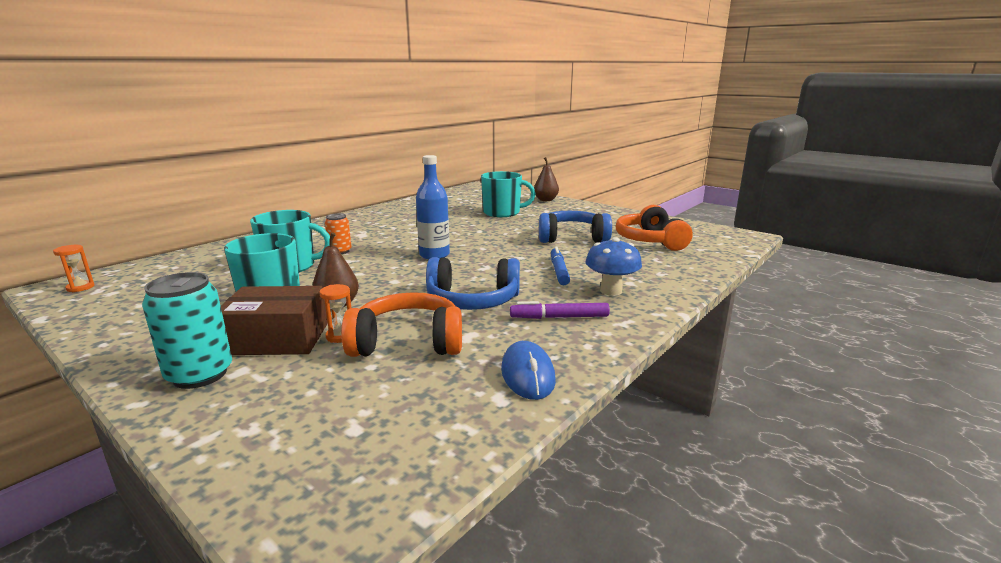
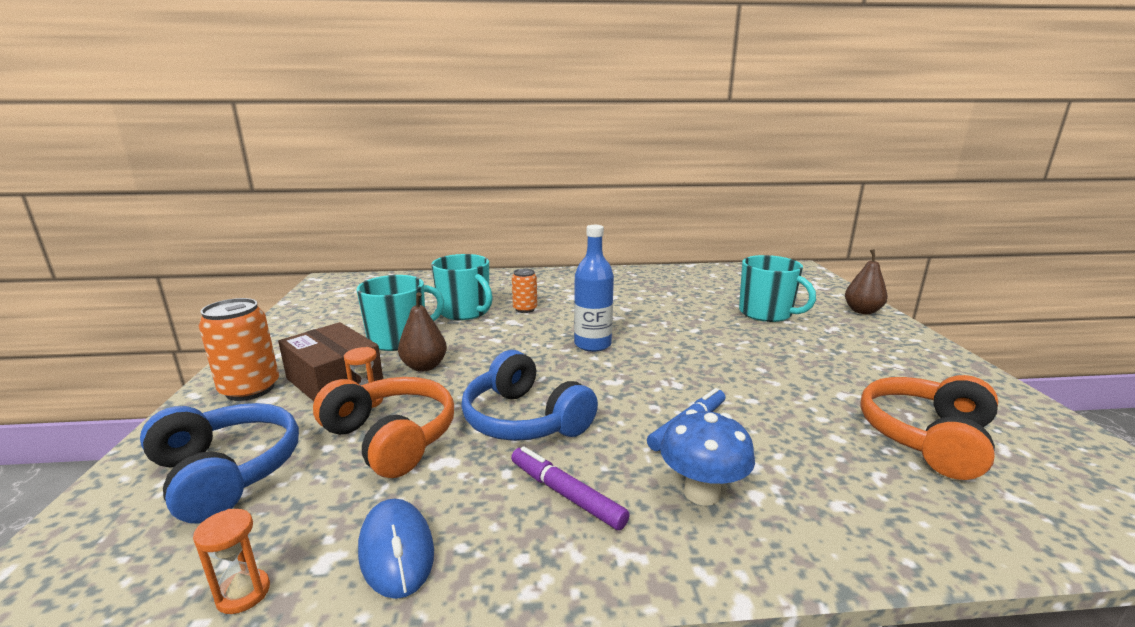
camera: 45 degrees right, 0 degrees up
orange hourglass [53,245,95,292] -> orange hourglass moved to [193,509,270,614]
turquoise can [142,272,232,389] -> orange can [199,298,279,401]
blue mouse [501,341,556,400] -> blue mouse turned 60 degrees counterclockwise [358,499,434,599]
blue headphones [539,211,612,243] -> blue headphones moved to [140,403,299,524]

